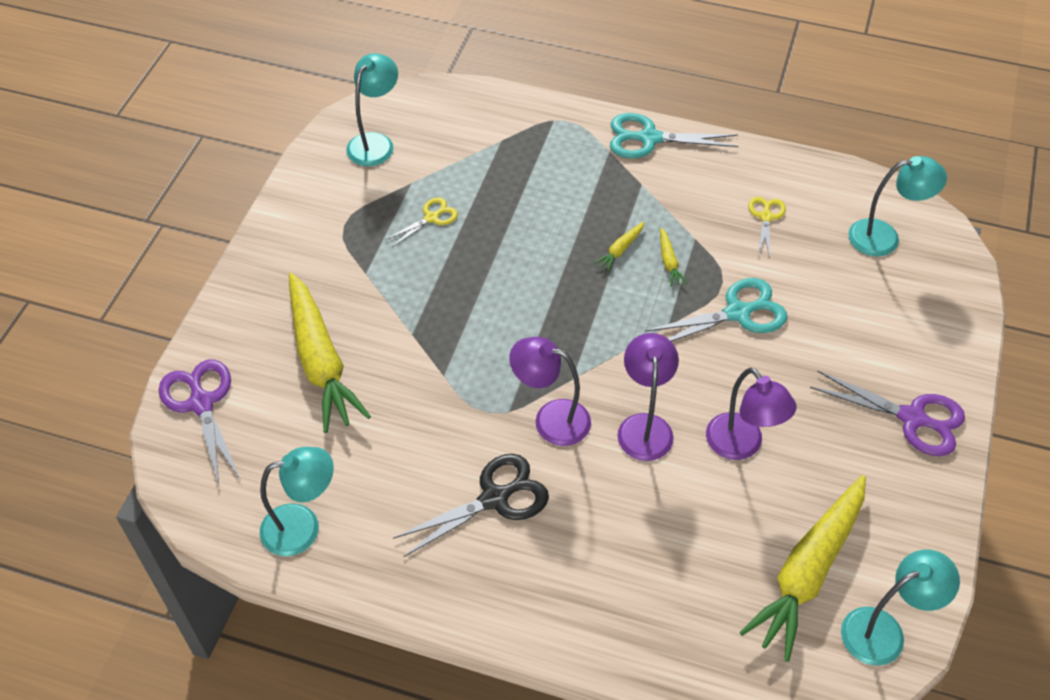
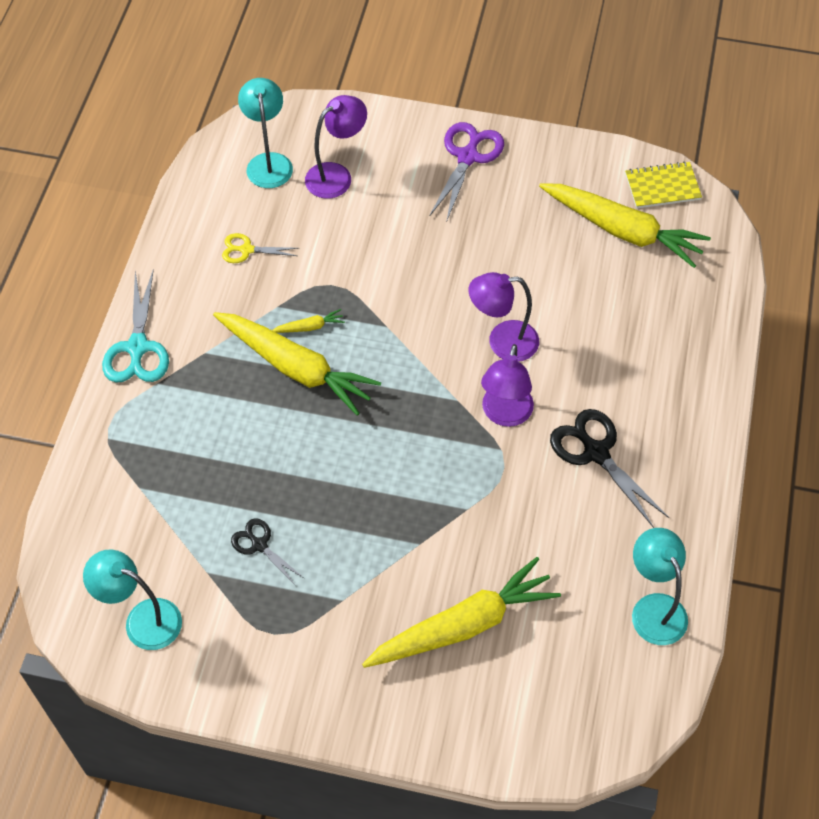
camera: 95 degrees left, 5 degrees up
purple scissors [158,359,240,485] -> none
yellow scissors [386,197,458,247] -> black scissors [231,519,305,586]
yellow carrot [594,222,645,272] -> yellow carrot [213,312,381,416], size x2.49
turquoise scissors [645,278,787,342] -> none
purple lamp [706,368,797,460] -> purple lamp moved to [305,95,367,199]
turquoise lamp [841,550,960,665] -> yellow notebook [625,161,702,208]

